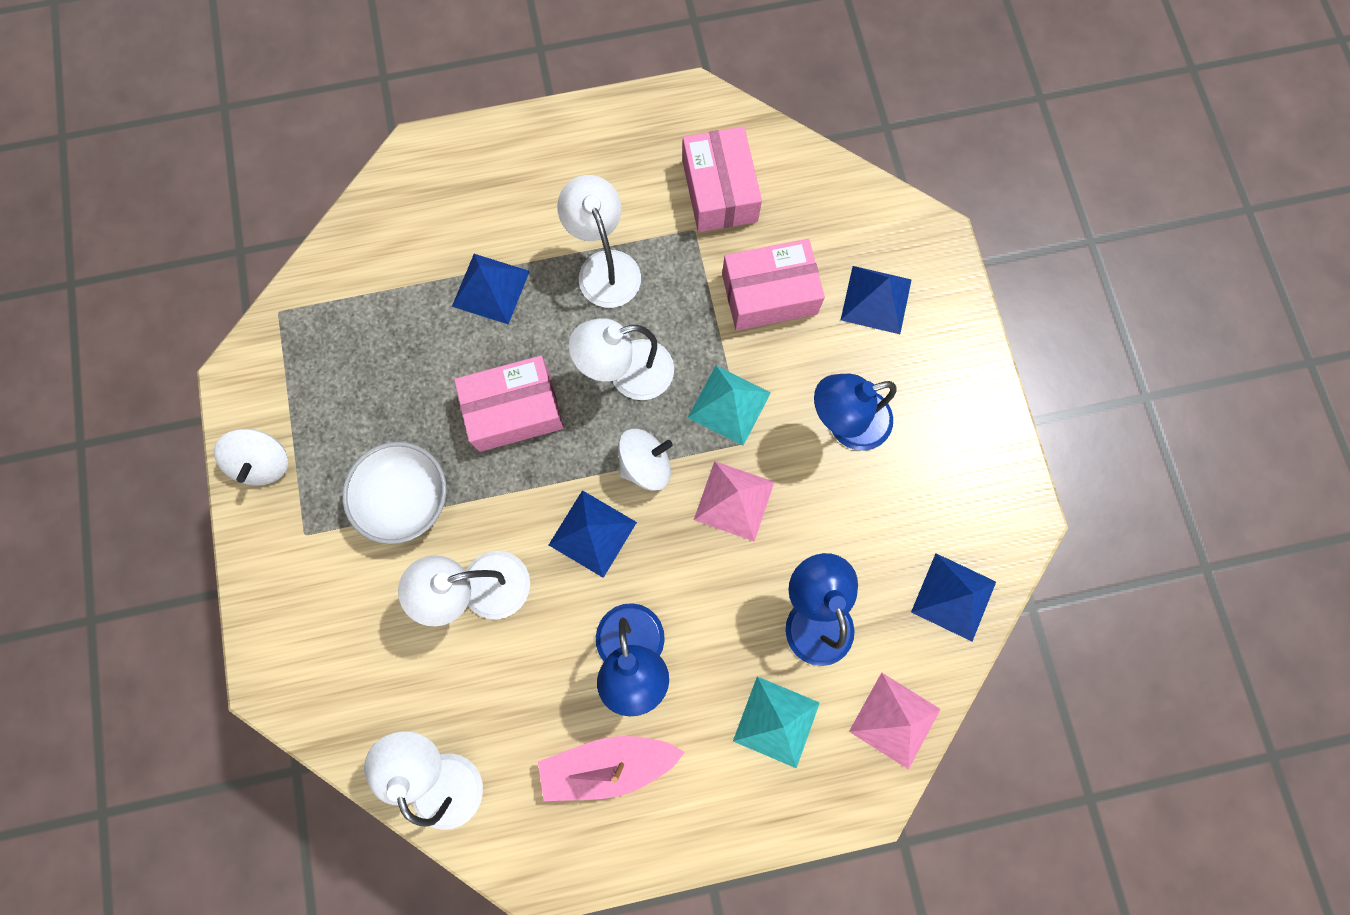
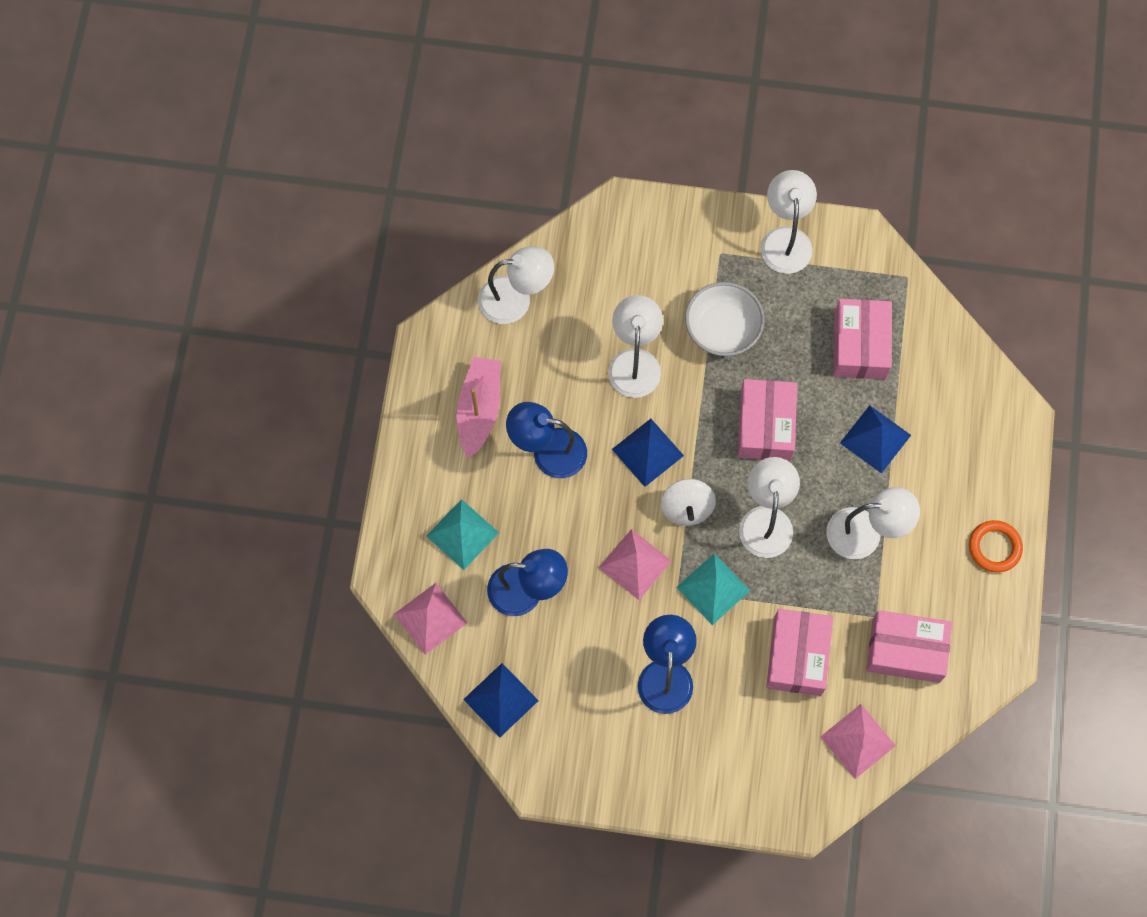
camera: 110 degrees right, 5 degrees down
white spinning top [214,429,288,486] -> white lamp [761,170,817,274]
blue pyramid [841,266,912,334] -> none
none -> pink pyramid [820,704,896,779]
none -> pink box [834,299,892,379]
none -> orange ring [969,520,1023,573]

